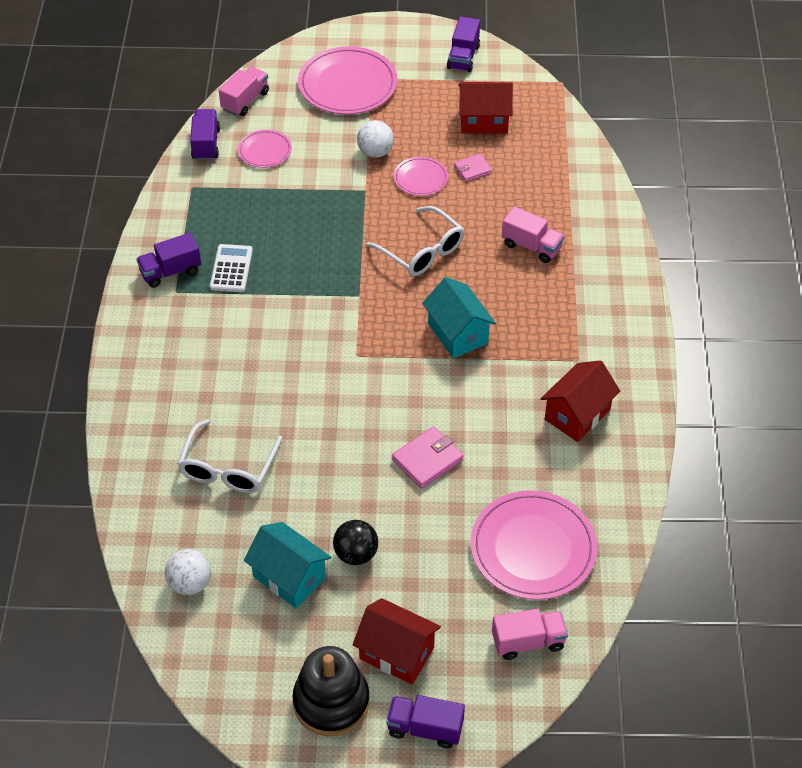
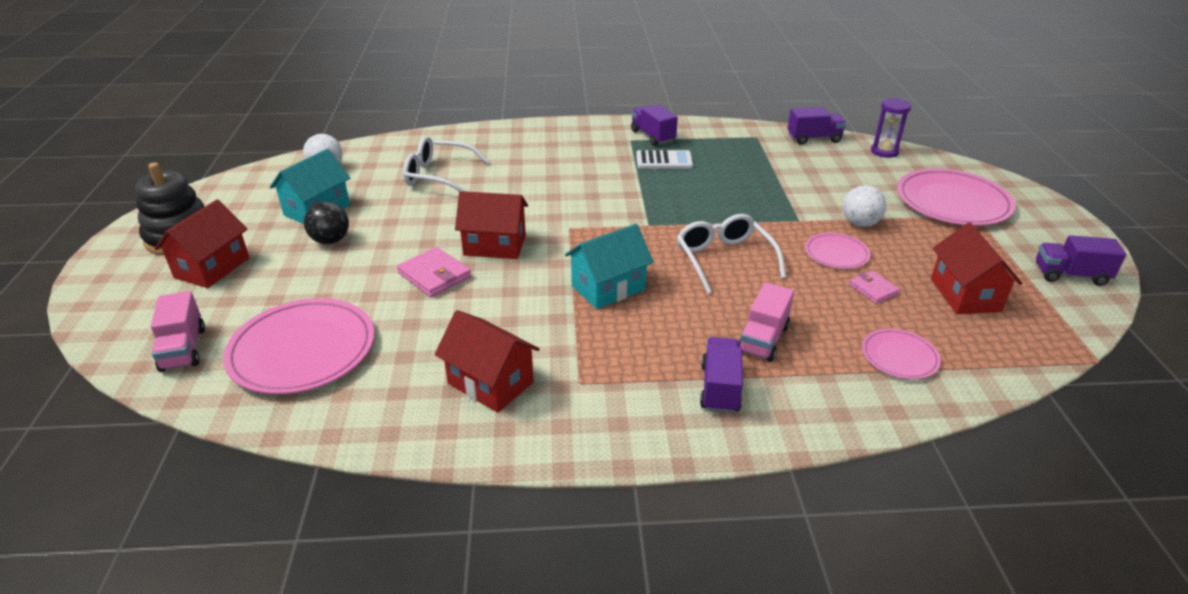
camera: 85 degrees right, 15 degrees down
pink truck [219,66,269,116] -> purple hourglass [871,98,911,158]
pink plate [238,130,292,168] -> pink plate moved to [862,328,941,379]
white glasses [366,206,464,276] -> white glasses turned 120 degrees clockwise [677,214,786,294]
purple truck [386,695,465,749] -> purple truck moved to [700,337,743,414]
none -> red house [455,191,528,259]

